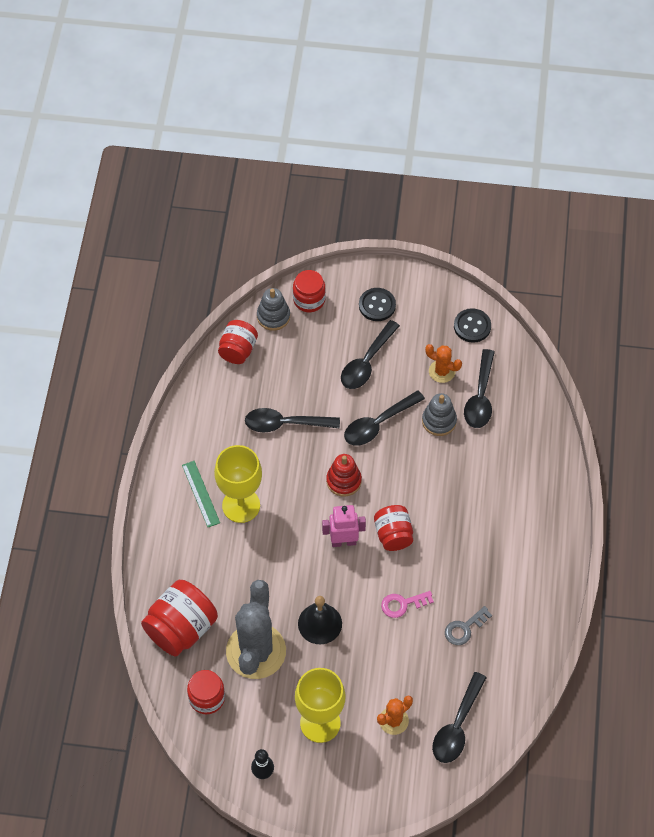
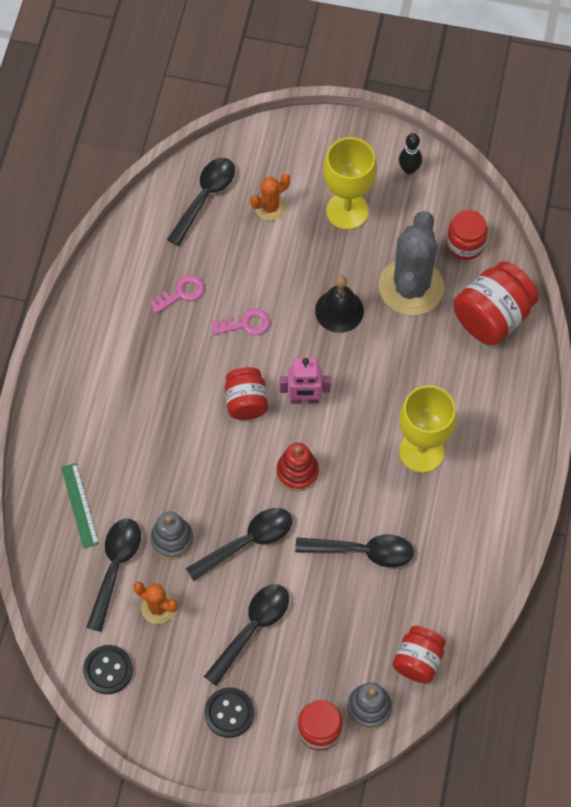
camera: 175 degrees left, 5 degrees up
green ruler [182,461,220,527] -> green ruler moved to [61,463,99,549]
grey key [445,606,492,645] -> pink key [149,275,205,314]

